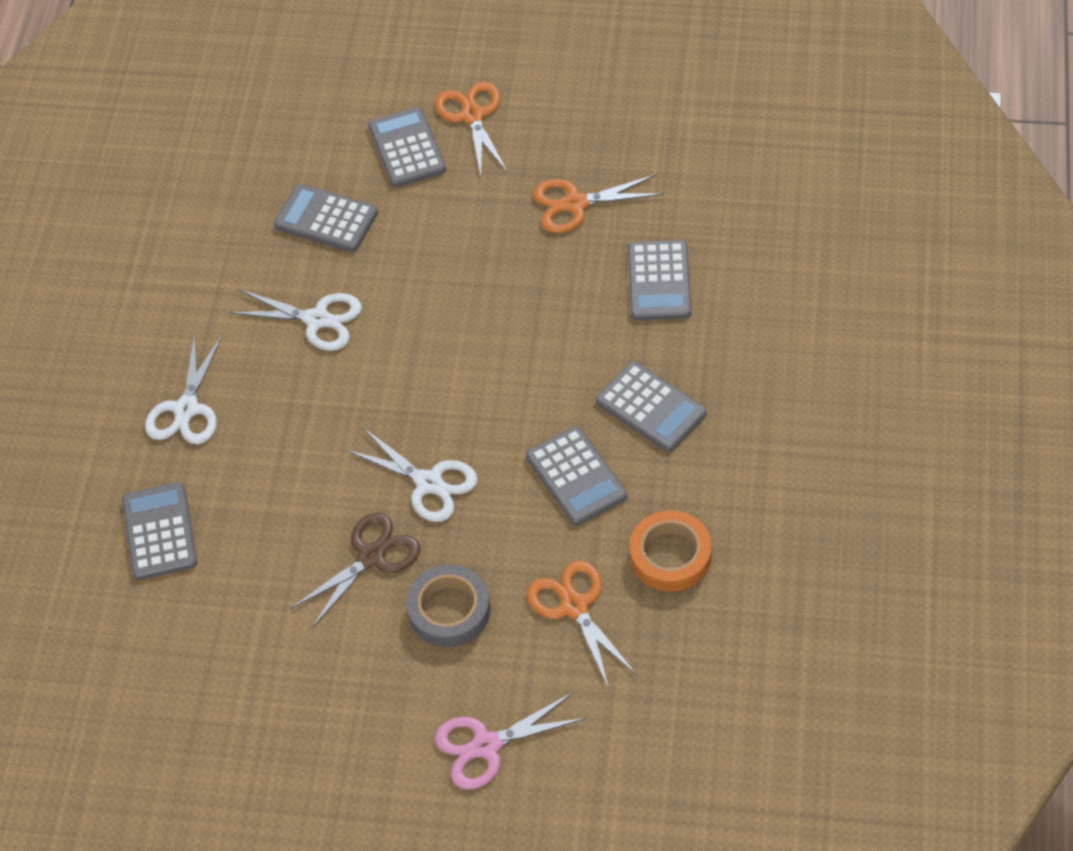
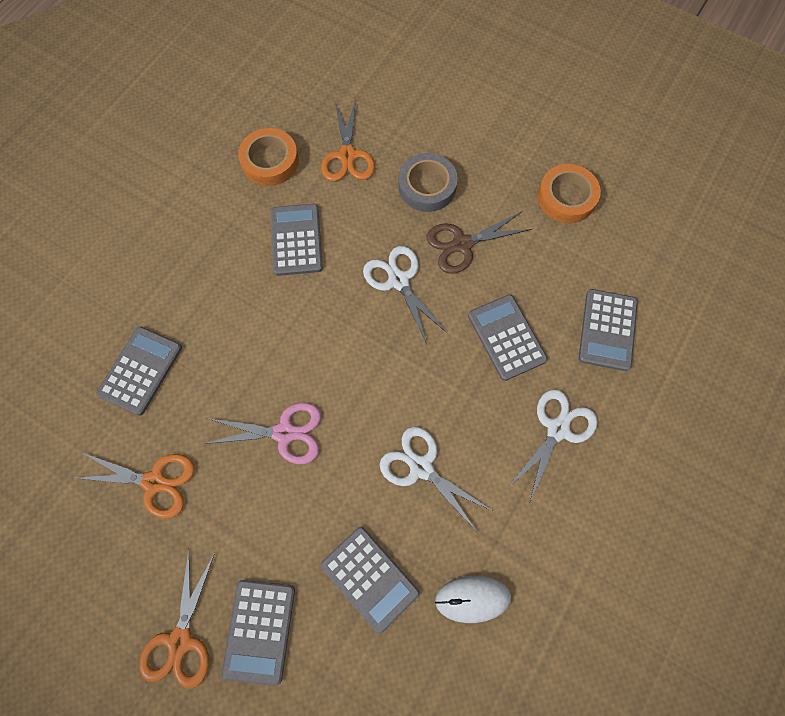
camera: 160 degrees left, 15 degrees up
pink scissors [435,692,586,790] -> pink scissors moved to [204,403,321,464]
grey calculator [596,361,707,452] -> grey calculator moved to [468,294,548,381]
none -> white mouse [435,575,511,623]
none -> orange tape [538,164,601,223]

